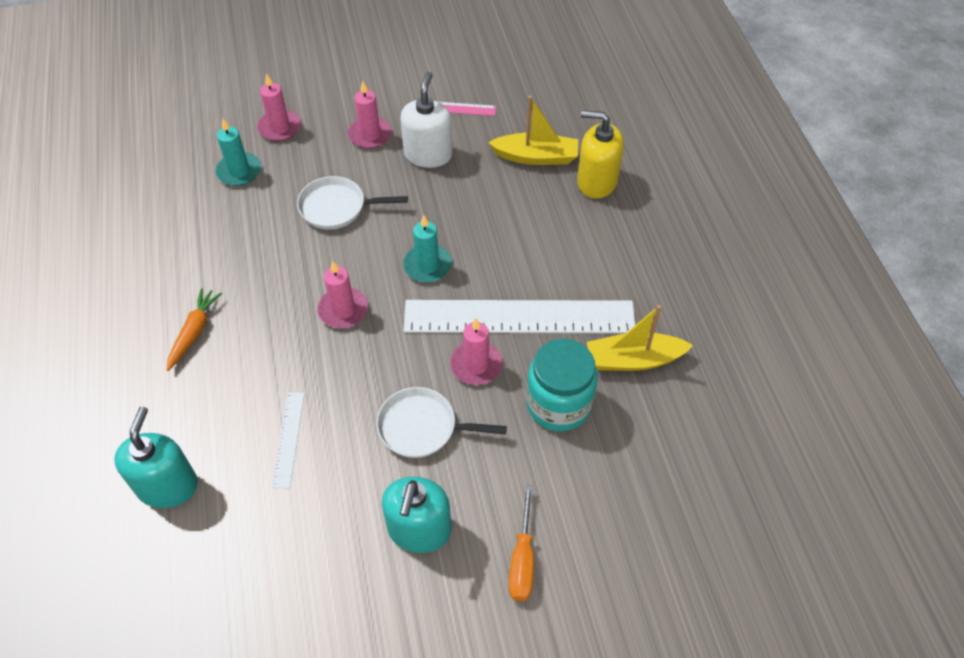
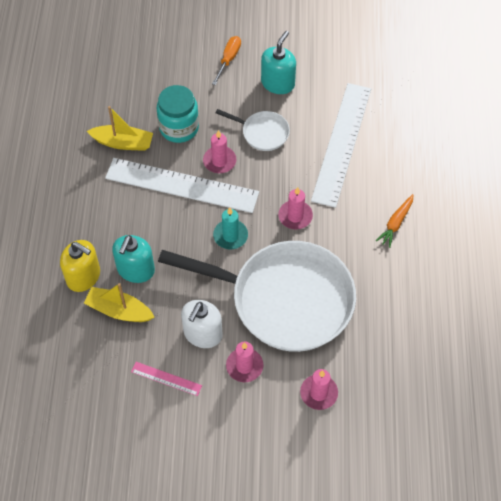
camera: 165 degrees left, 5 degrees up
turquoise soap dispenser [114,407,198,508] -> turquoise soap dispenser moved to [112,235,155,283]
turquoise candle [215,118,261,186] -> none
white ruler [272,393,305,488] -> white ruler [311,83,371,208], size x2.36
white pan [297,176,408,230] -> white pan [158,241,356,352], size x2.35

